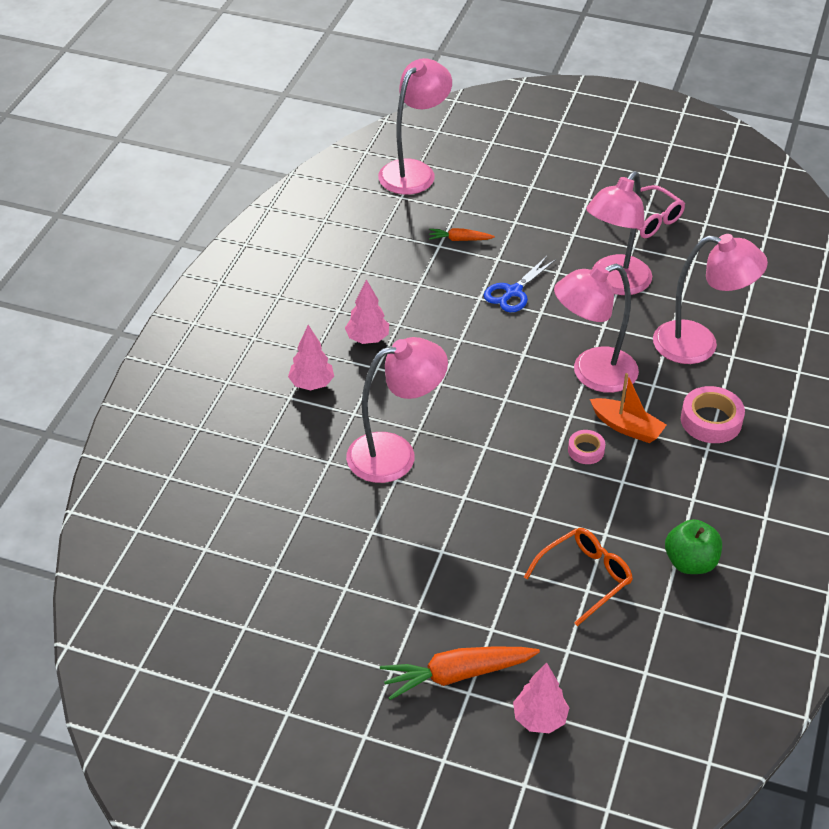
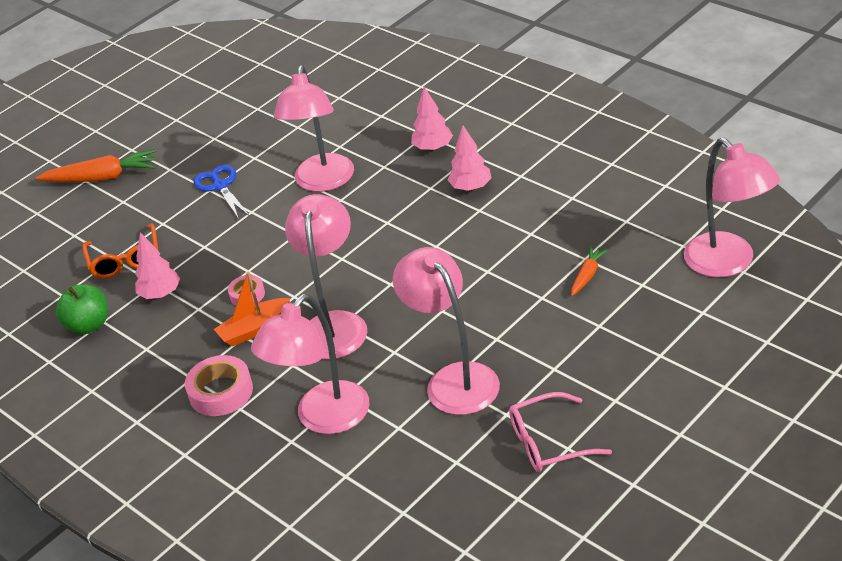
camera: 120 degrees right, 5 degrees down
orange carrot [380,646,540,700] -> orange carrot turned 75 degrees clockwise [36,149,156,182]
blue scissors [484,256,556,312] -> blue scissors moved to [194,165,250,219]
pink tree [513,663,569,733] -> pink tree moved to [135,233,180,299]

